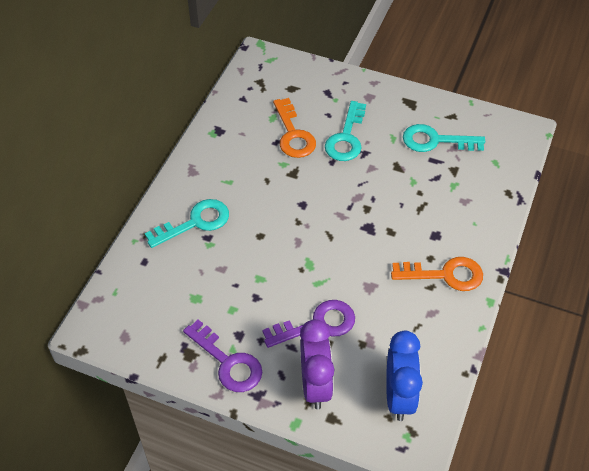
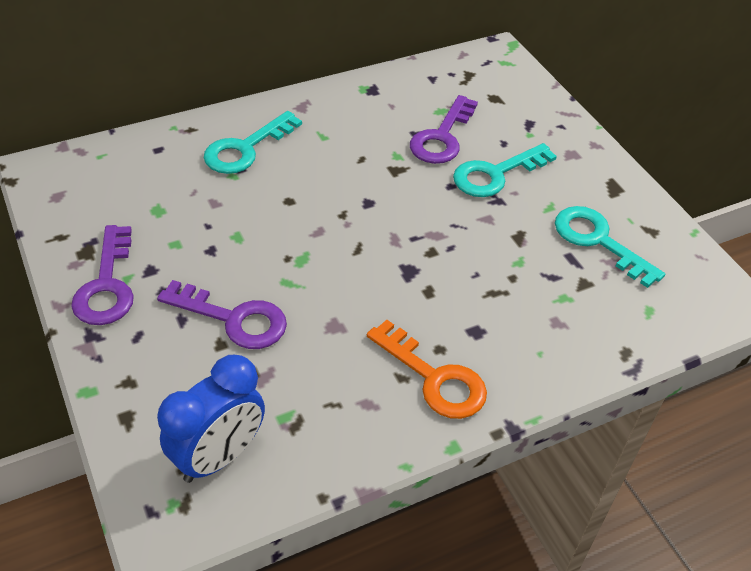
camera: 40 degrees right, 5 degrees down
turquoise key [145,199,229,248] -> turquoise key turned 120 degrees clockwise [204,111,302,174]
orange key [273,98,316,158] -> purple key [410,95,478,164]
purple clock [300,319,334,409] -> none

